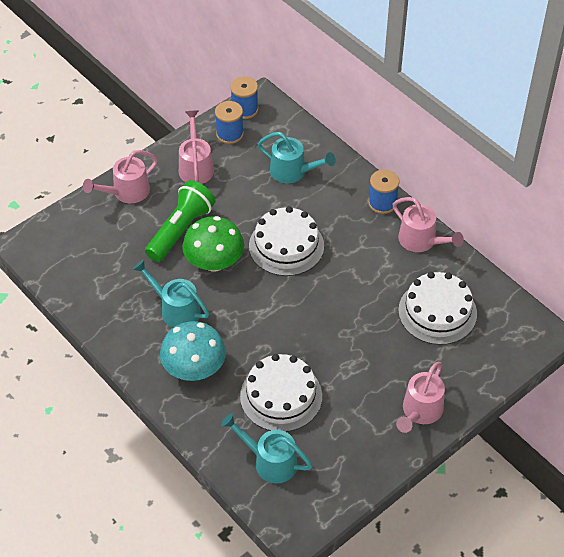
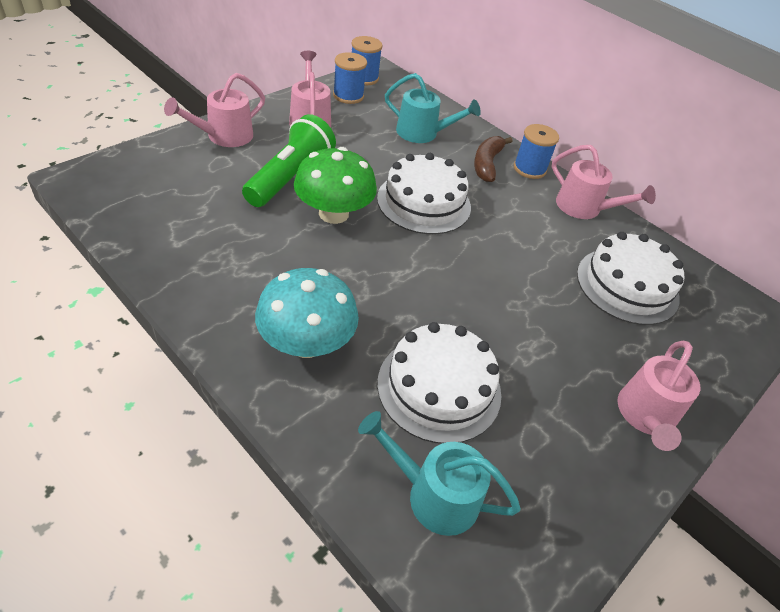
camera: 10 degrees left, 5 degrees down
turquoise watering can [133,260,209,327] -> none
none -> brown banana [474,136,513,182]

